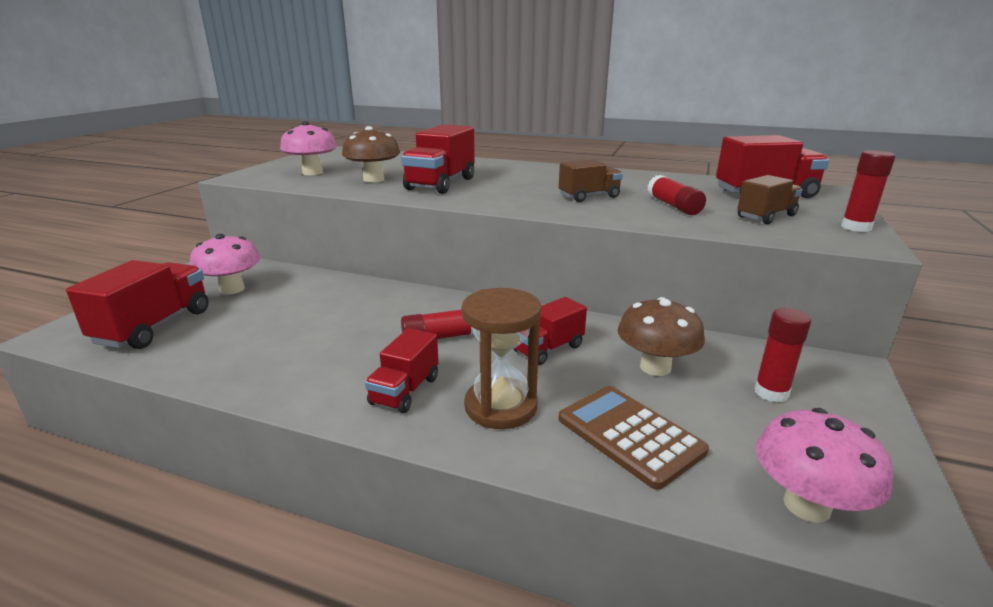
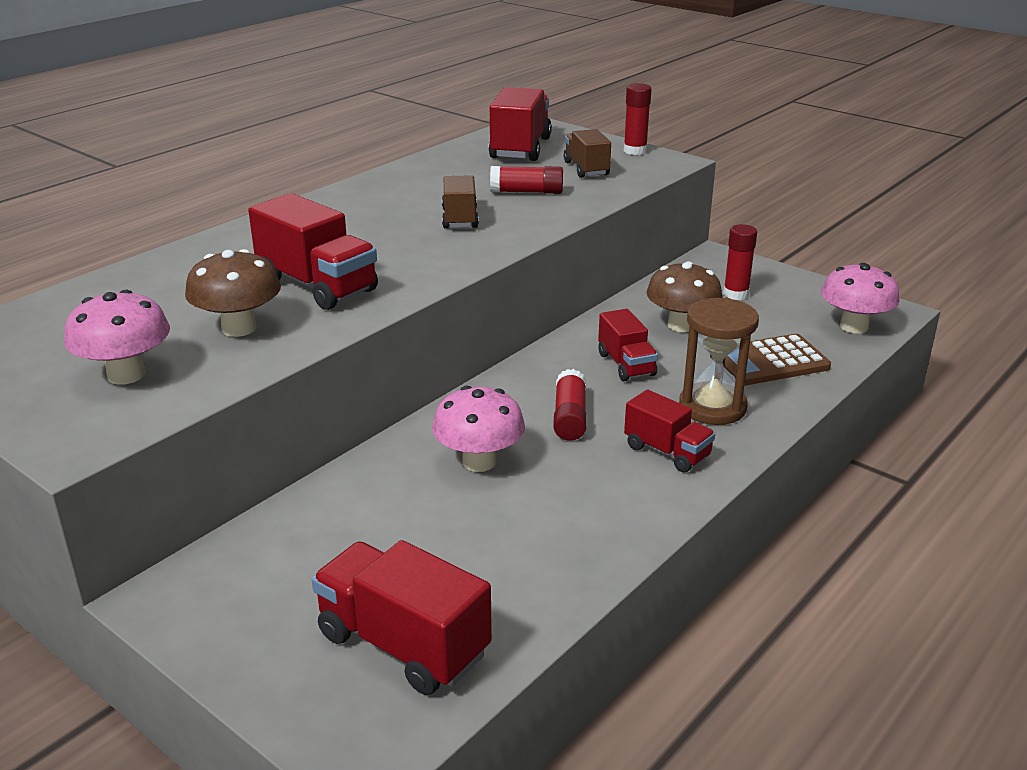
camera: 70 degrees left, 5 degrees up
pink mushroom [190,234,260,295] -> pink mushroom moved to [432,386,525,472]

